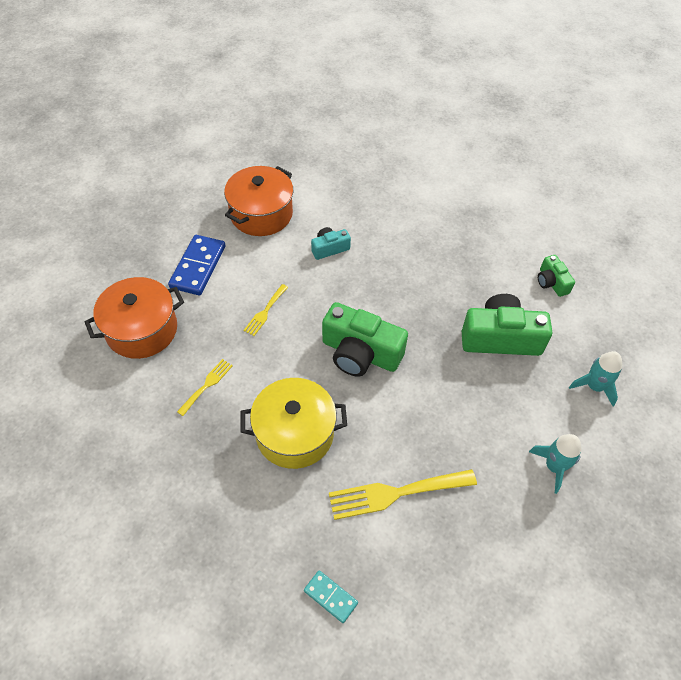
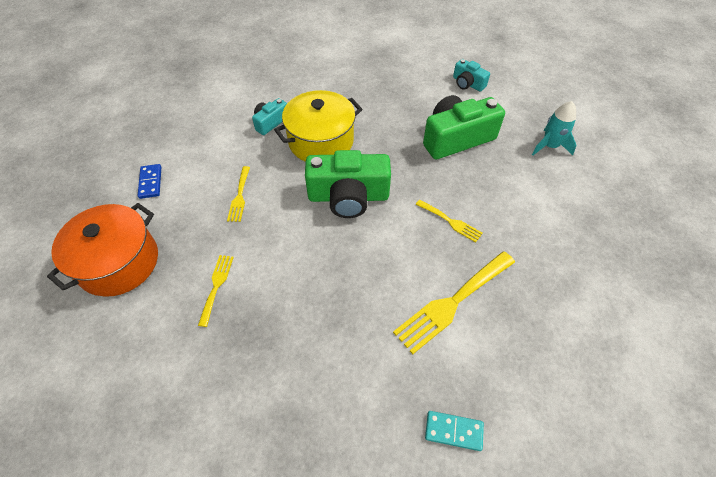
camera: 25 degrees left, 0 degrees up
blue domino [168,235,226,295] -> blue domino [138,164,161,199], size x0.56
orange pot [224,166,294,236] -> none
yellow pot [240,378,347,469] -> yellow pot moved to [274,90,363,162]
turquoise rocket [529,434,582,494] -> none
green camera [538,255,575,297] -> turquoise camera [453,59,490,92]
none -> yellow fork [416,199,483,242]

